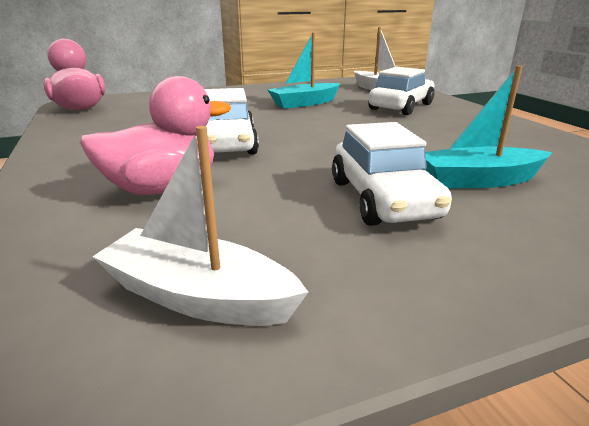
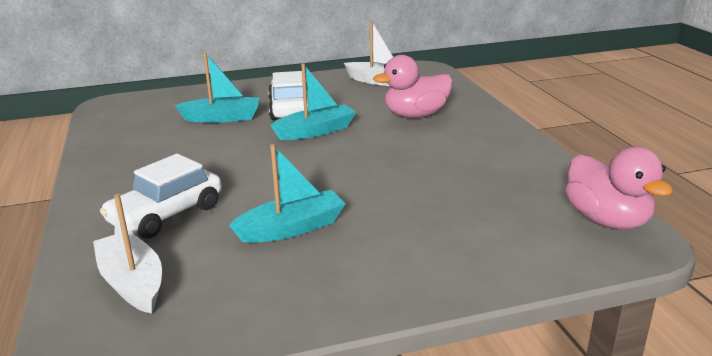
camera: 175 degrees left, 0 degrees up
white car [204,88,259,155] -> none
none -> turquoise boat [270,63,356,140]

